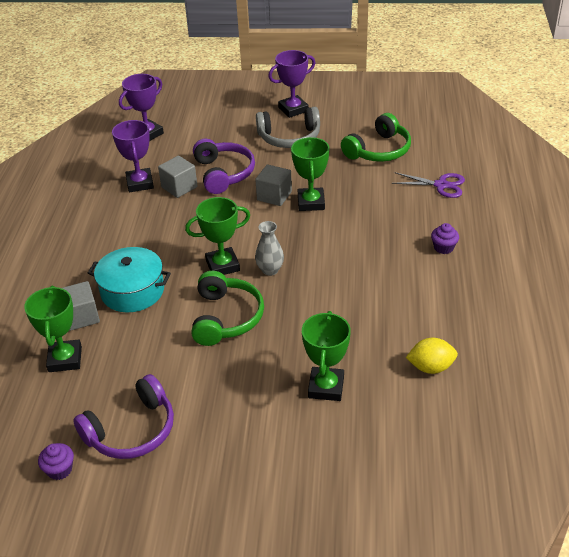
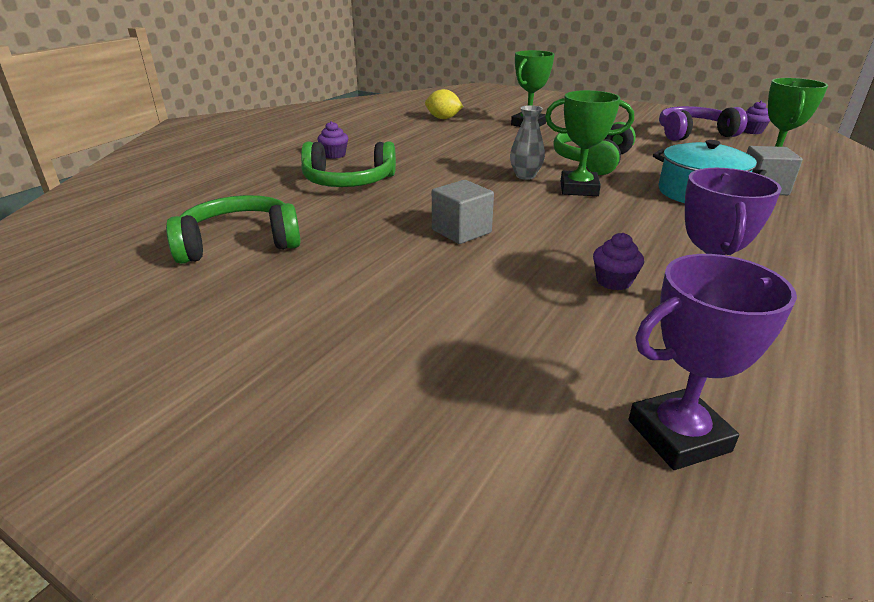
camera: 155 degrees left, 10 degrees down
grey cube [158,156,197,198] -> purple cupcake [593,233,644,290]
purple headphones [193,139,255,194] -> none
grey headphones [256,107,320,148] -> none
purple trophy [268,50,315,118] -> none
green trophy [291,137,329,211] -> none
purple scissors [392,172,465,198] -> none
none -> green headphones [301,142,396,187]

